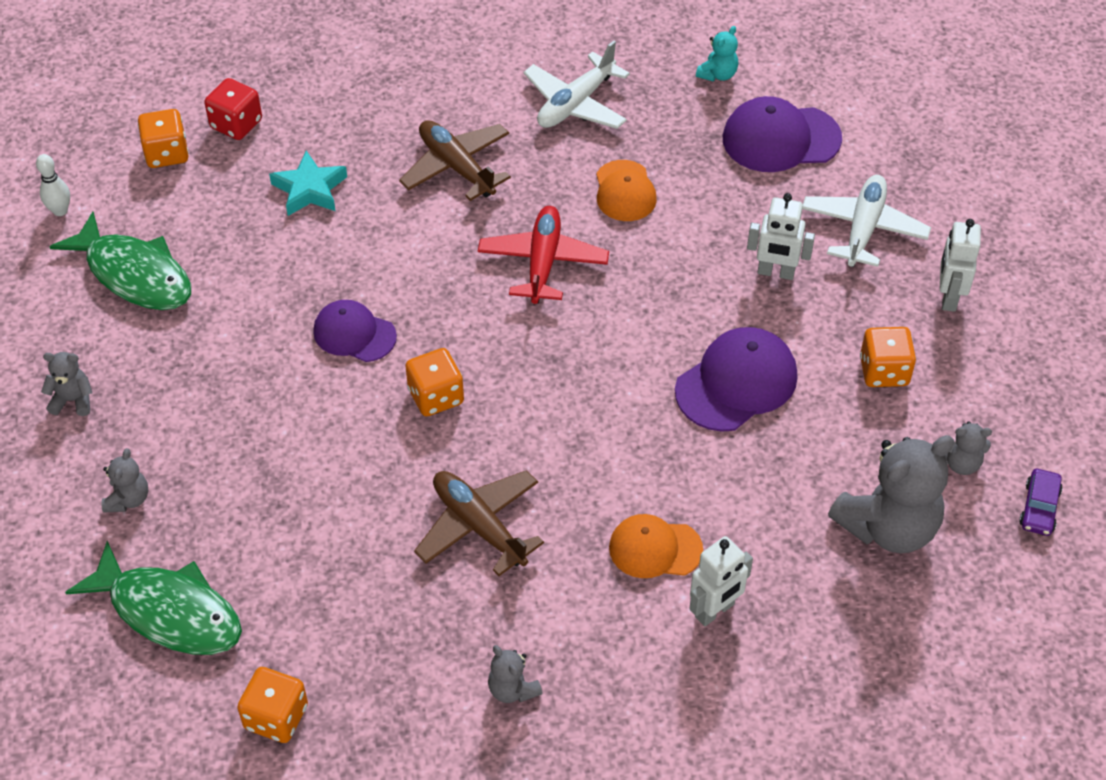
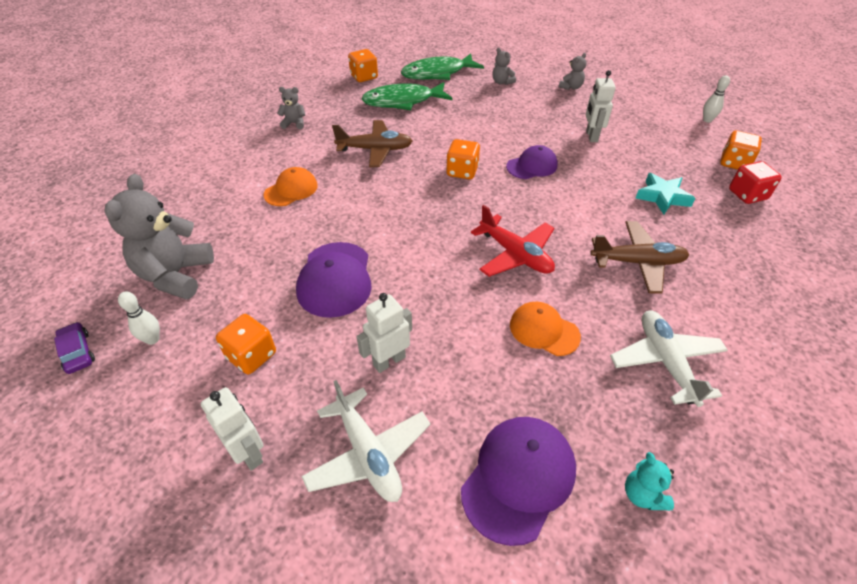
camera: 130 degrees right, 5 degrees down
green fish [49,211,191,310] -> green fish moved to [361,82,453,110]
white robot [689,536,753,626] -> white robot moved to [586,70,616,142]
grey teddy bear [943,421,992,475] -> white bowling pin [118,291,160,345]

